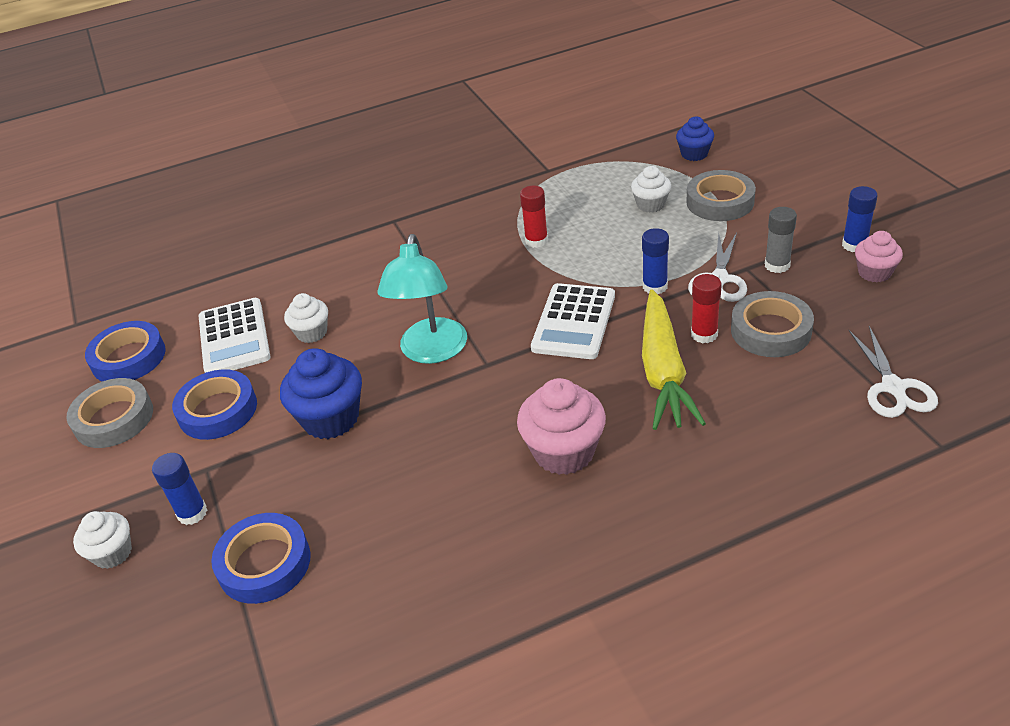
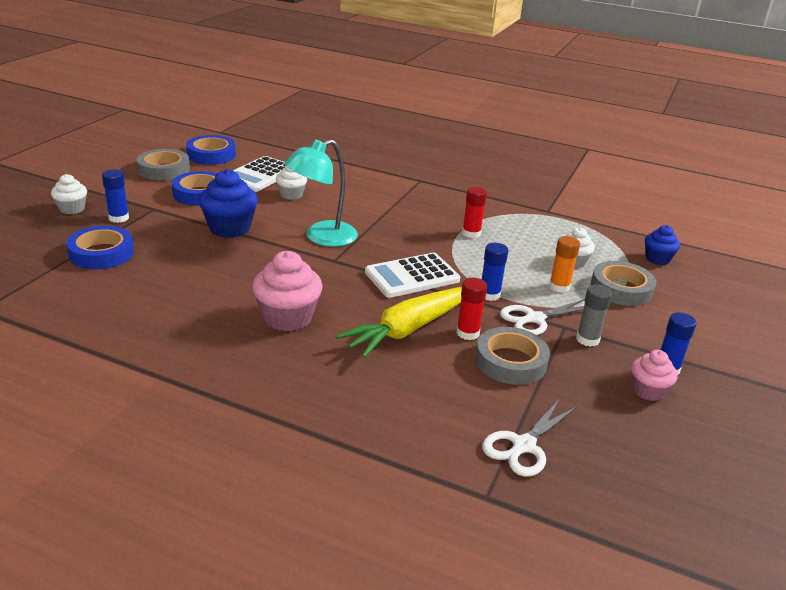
camera: 40 degrees right, 10 degrees down
none -> orange glue stick [549,236,580,293]

